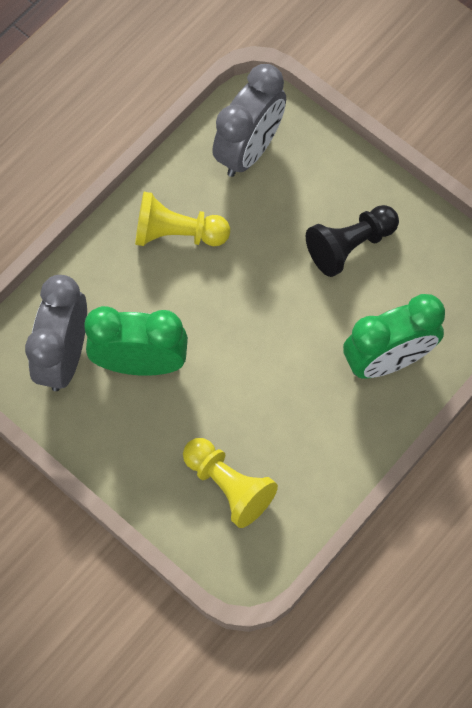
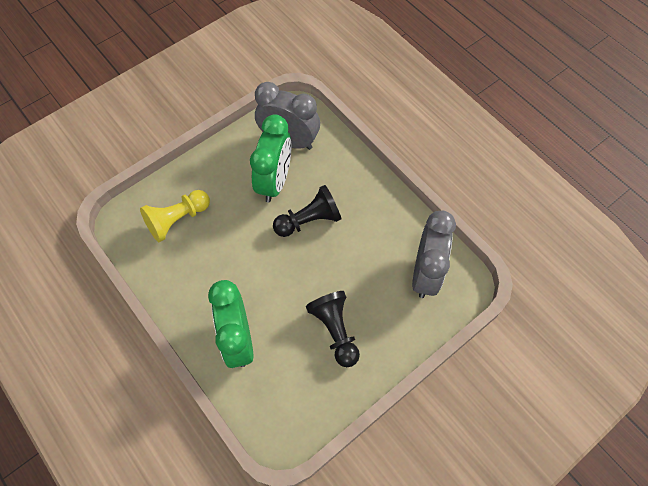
camera: 100 degrees right, 5 degrees down
yellow pawn [135,192,230,246] -> none
grey clock [212,64,286,177] -> grey clock turned 120 degrees counterclockwise [412,210,456,298]
none -> black pawn [273,185,342,237]

